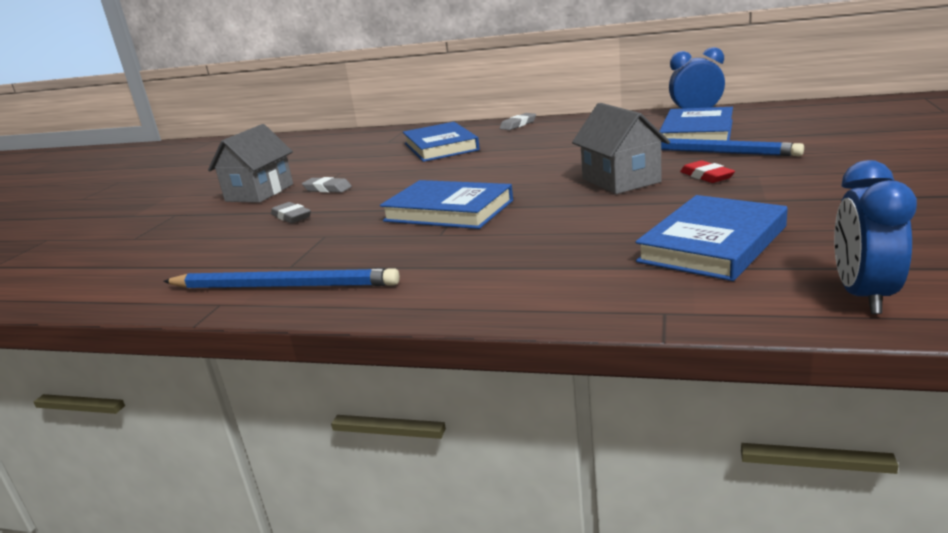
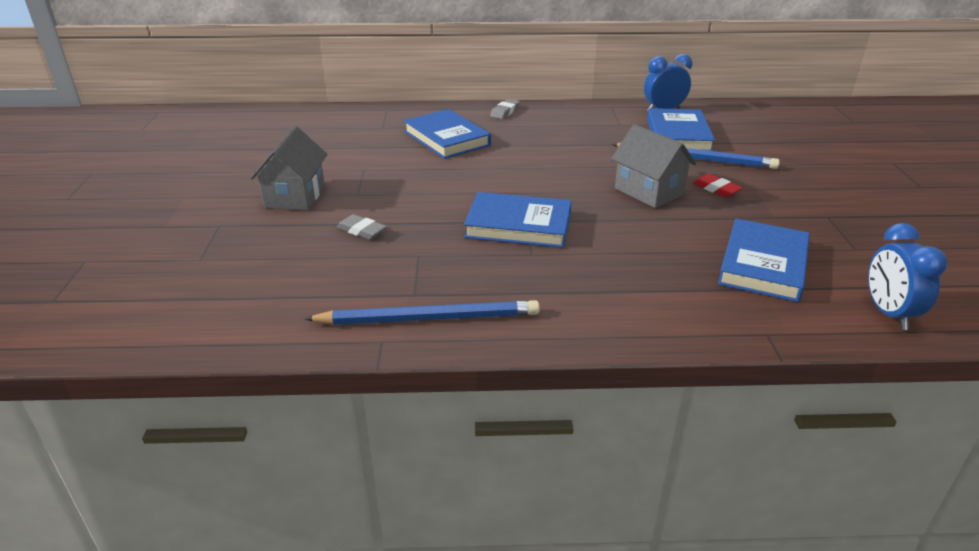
camera: 20 degrees left, 10 degrees up
grey eraser [302,177,352,193] -> none

